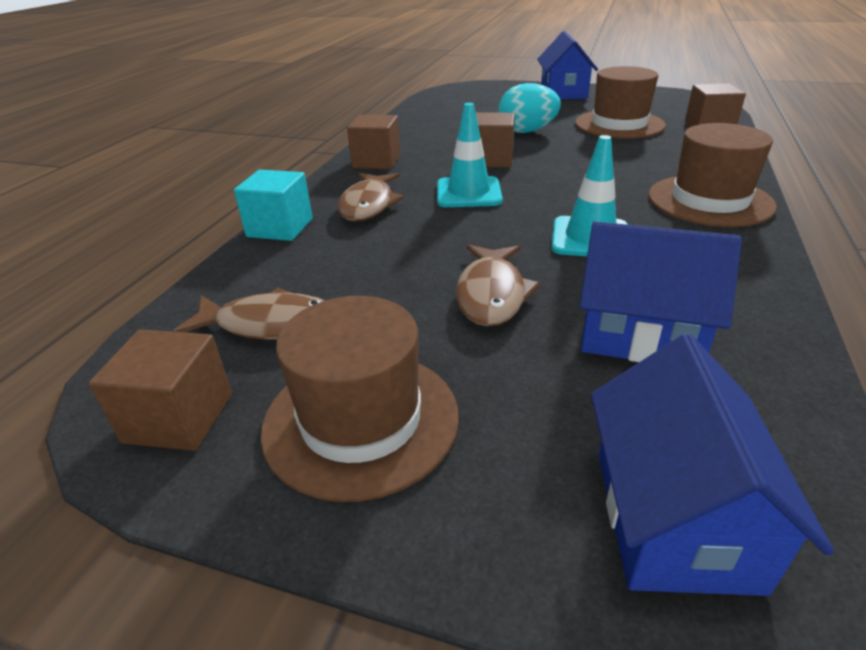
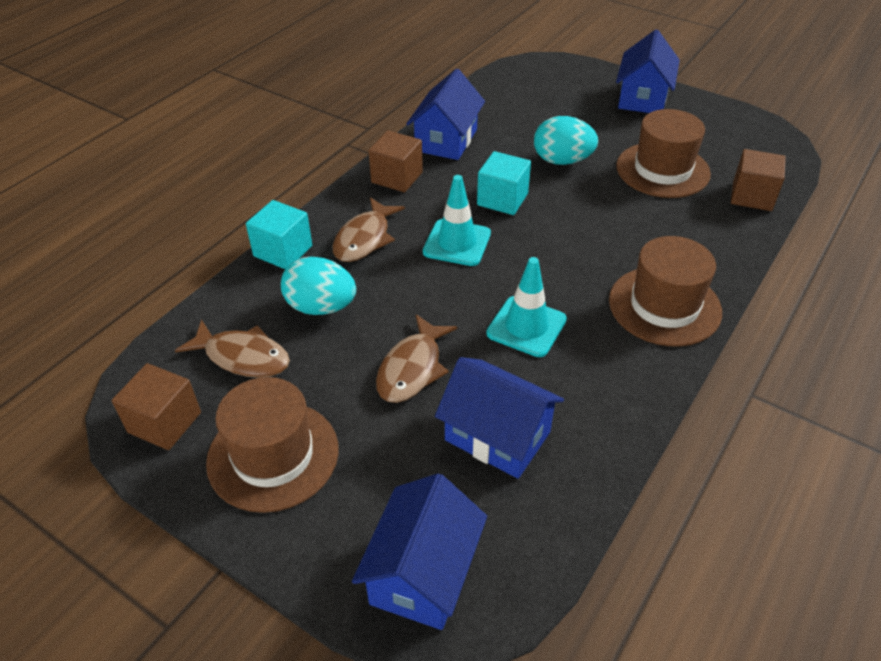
camera: 15 degrees right, 10 degrees up
brown cube [476,112,515,168] -> turquoise cube [477,151,531,215]
none -> turquoise egg [281,257,356,315]
none -> blue house [406,69,485,160]

